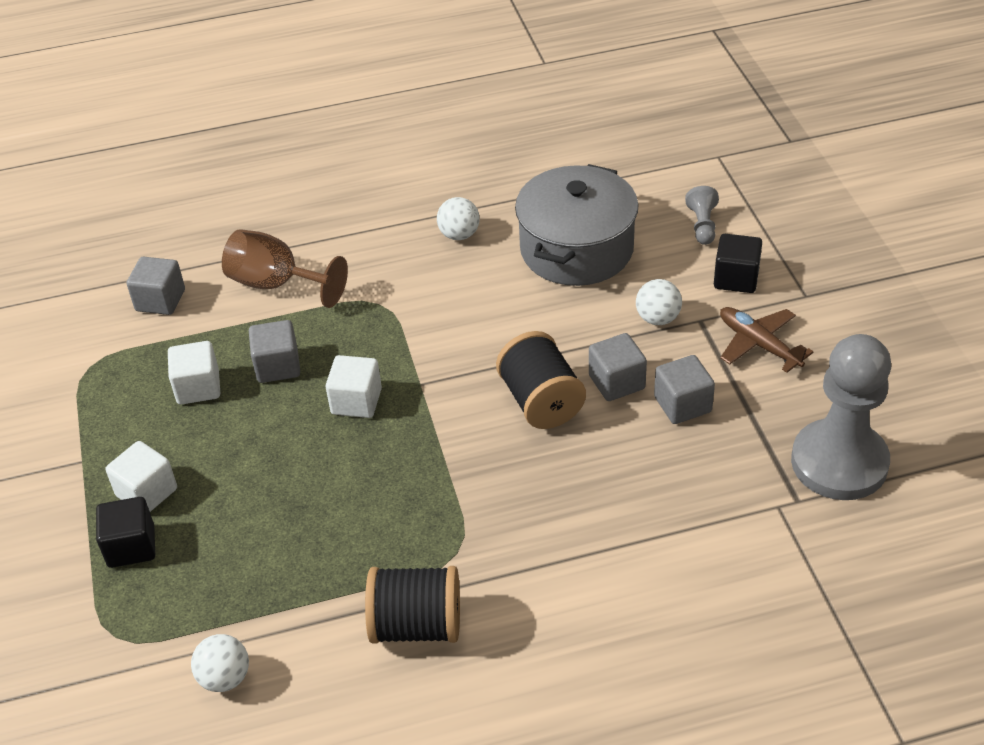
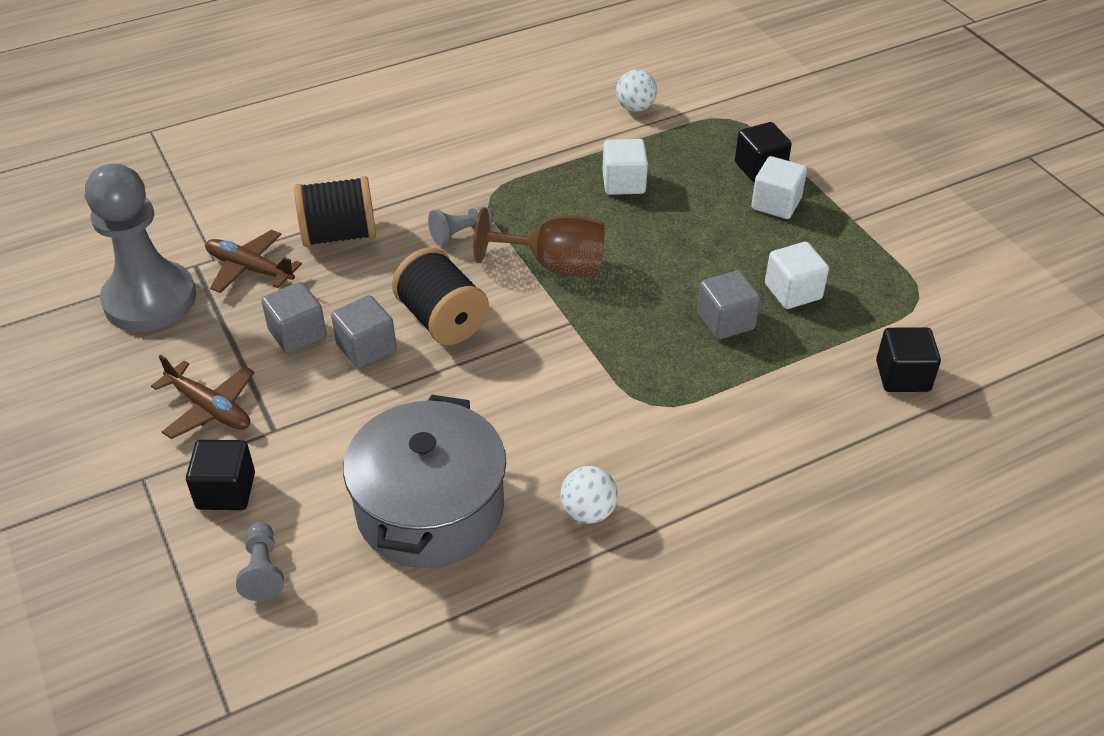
camera: 165 degrees right, 0 degrees up
grey cube [127,257,185,315] -> black cube [876,327,941,392]
brown goblet [222,229,348,308] -> brown goblet moved to [474,207,605,276]
white cube [326,355,382,418] -> white cube moved to [602,139,648,195]
black spool [365,566,460,644] -> black spool moved to [294,176,376,247]
white ball [636,279,682,325] -> none
none -> brown plane [205,230,302,293]
none -> grey pawn [428,207,494,246]

